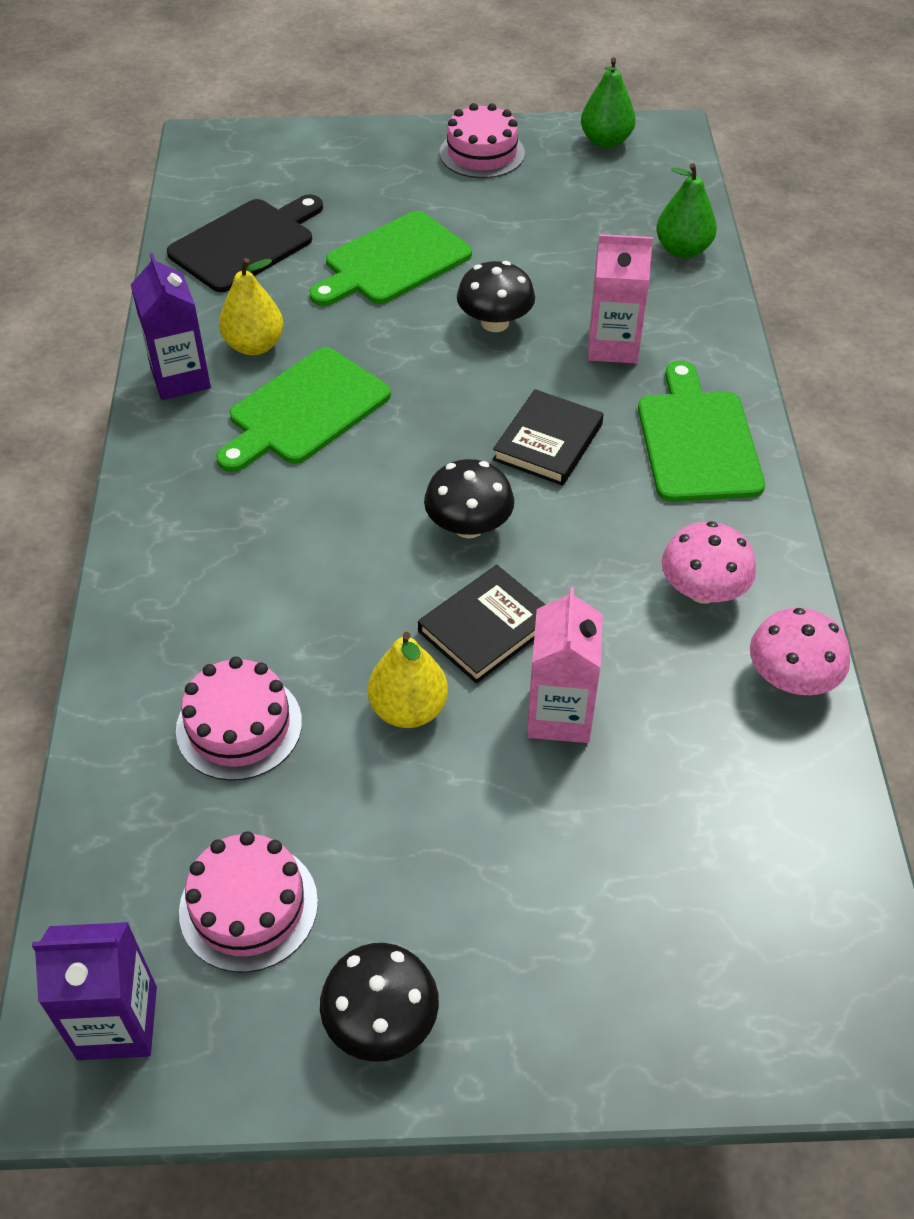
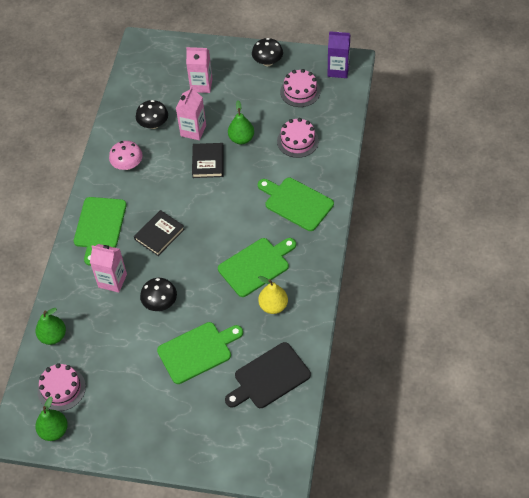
camera: 165 degrees left, 5 degrees up
purple carton [131,253,211,400] -> none
yellow pear [368,632,448,728] -> green pear [228,100,254,144]
black book [418,565,546,683] -> black book turned 60 degrees counterclockwise [192,143,224,178]
black mushroom [424,459,514,538] -> black mushroom moved to [136,100,168,129]
pink cake [440,103,525,178] -> pink cake moved to [38,363,86,411]
pink mushroom [750,608,850,695] -> none
none -> pink carton [186,47,212,93]
none -> green cutting board [258,178,334,231]

